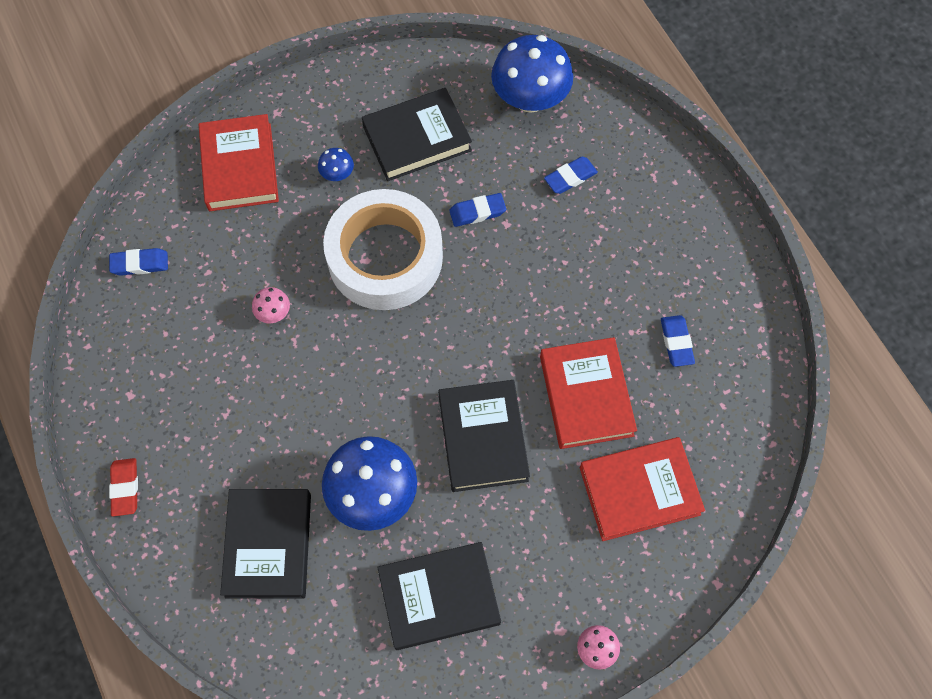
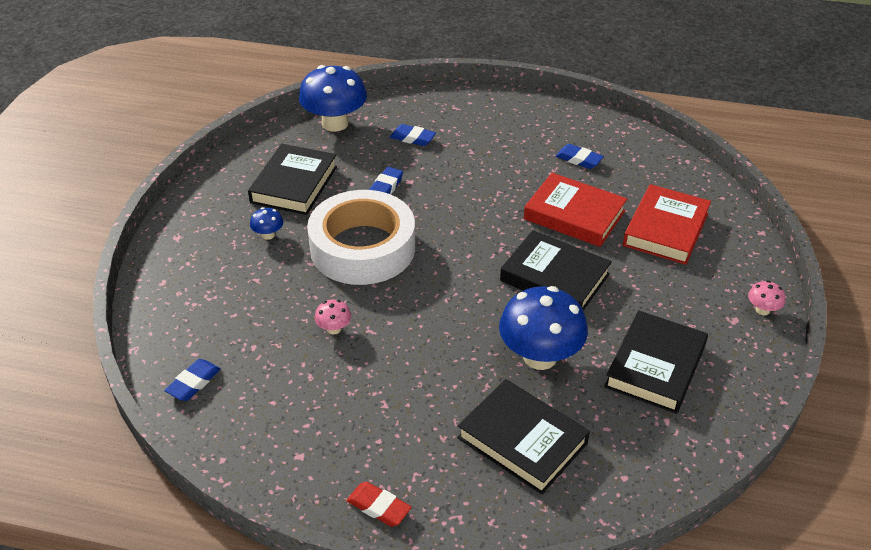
camera: 50 degrees left, 25 degrees down
red book [199,114,279,211] -> none
blue eraser [544,157,598,194] -> blue eraser turned 75 degrees counterclockwise [390,124,436,146]

